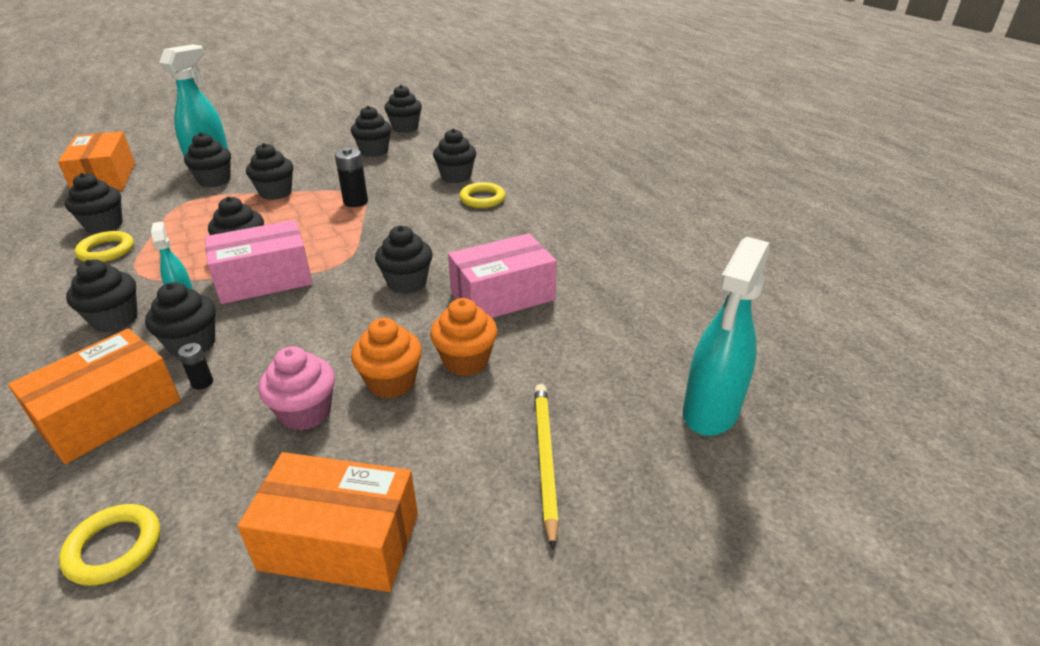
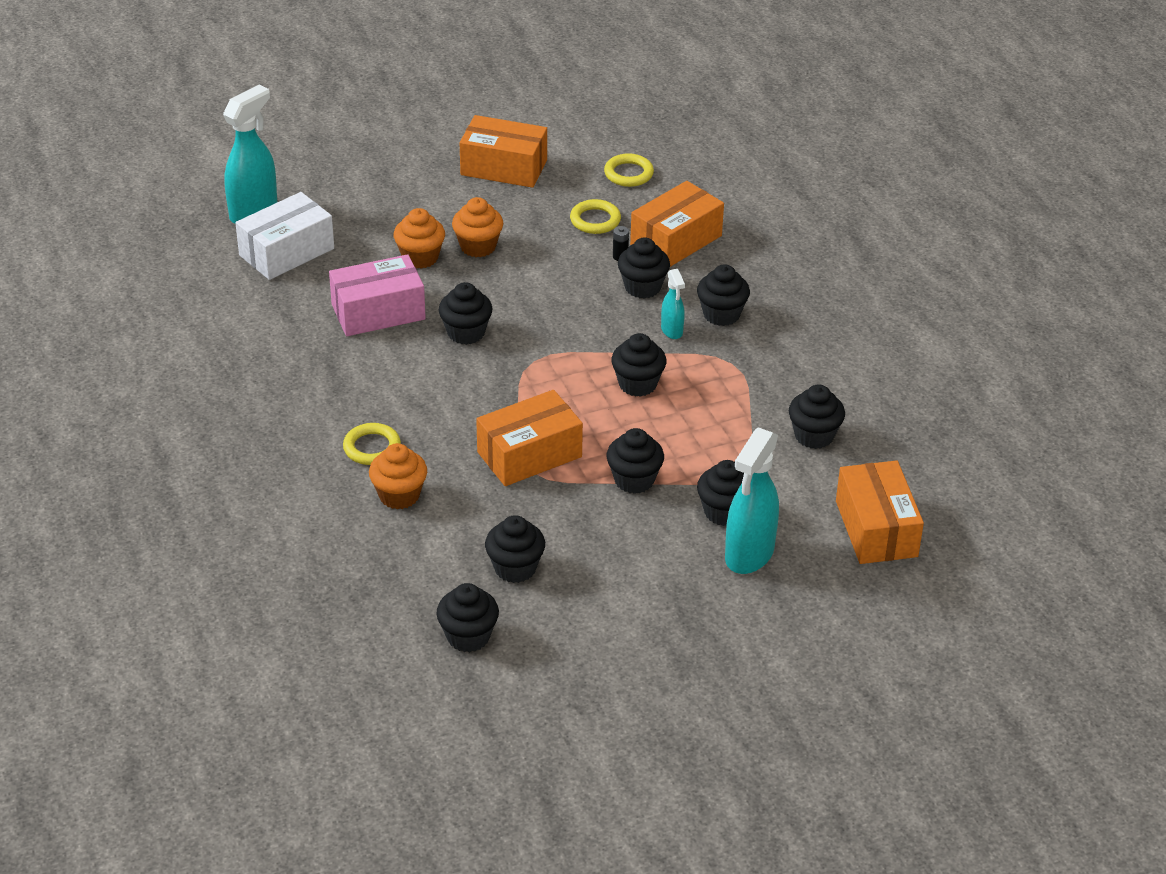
camera: 175 degrees left, 5 degrees up
yellow ring [74,231,134,262] -> yellow ring moved to [570,199,621,234]
pink box [205,220,313,304] -> none
pink cupcake [258,346,335,431] -> none
black battery [335,147,368,207] -> orange box [476,390,583,486]
black cupcake [433,128,476,183] -> orange cupcake [369,443,427,509]
yellow pencil [534,384,559,550] -> none
none -> white box [235,192,334,280]

